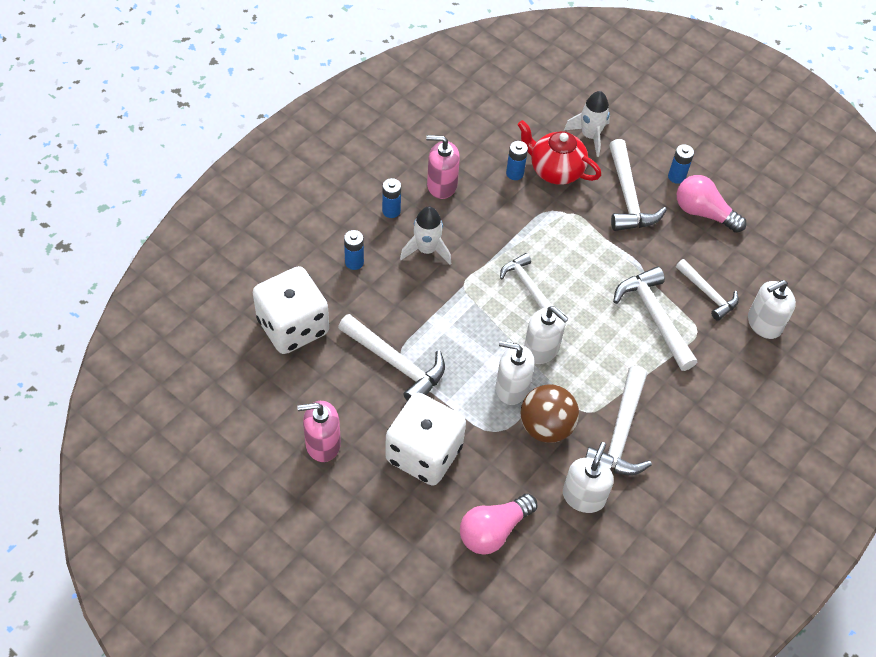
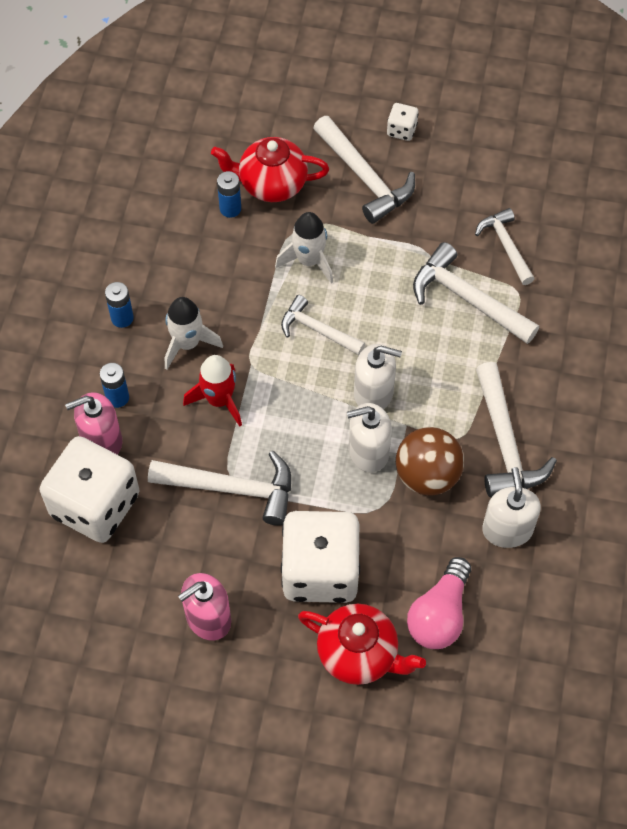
camera: 25 degrees left, 5 degrees up
pink soap dispenser [426,135,460,199] -> pink soap dispenser moved to [65,392,122,455]
white rocket [564,91,610,157] -> white rocket moved to [275,212,333,284]
blue battery [668,144,694,184] -> white dice [387,103,419,141]
white hammer [676,259,739,321] -> white hammer turned 135 degrees counterclockwise [475,208,535,285]
pink light bulb [677,175,746,233] -> none
white soap dispenser [748,280,796,339] -> none
none -> red rocket [183,355,242,427]
none -> red teapot [298,604,426,685]

